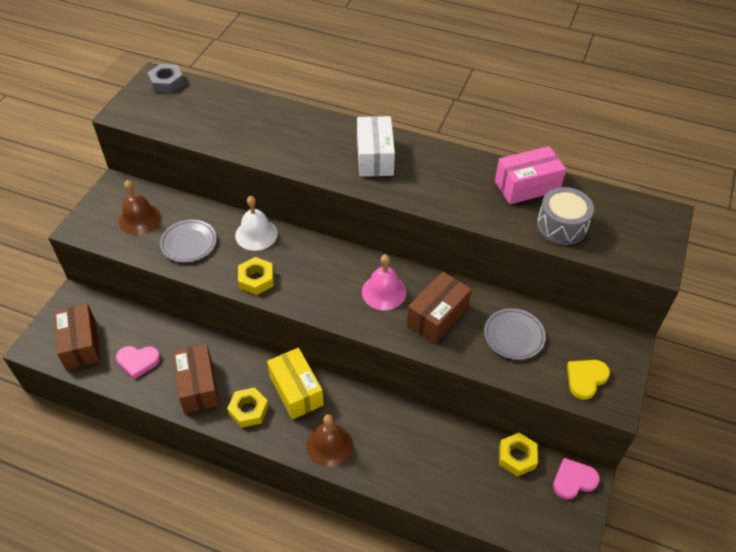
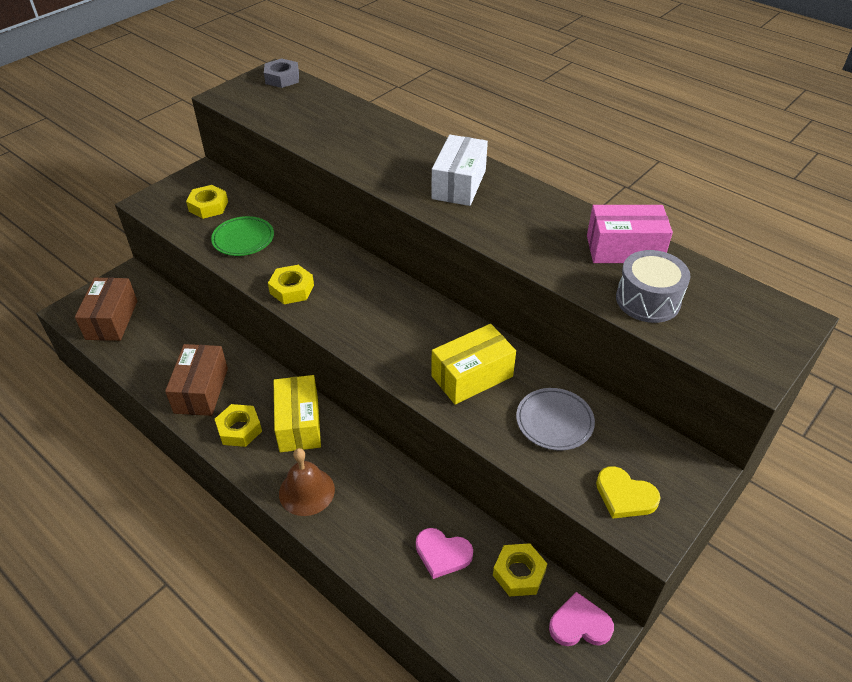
camera: 20 degrees right, 5 degrees down
pink heart [116,346,160,379] -> pink heart moved to [416,528,473,579]
brown bell [119,180,161,235] -> yellow nut [186,185,228,219]
grey plate [160,220,217,262] -> green plate [211,216,274,256]
white bell [235,196,278,251] -> none
pink bell [362,254,407,310] -> none
brown box [407,271,472,344] -> yellow box [431,324,516,405]
yellow heart [567,360,610,400] -> yellow heart turned 120 degrees counterclockwise [596,466,660,519]

